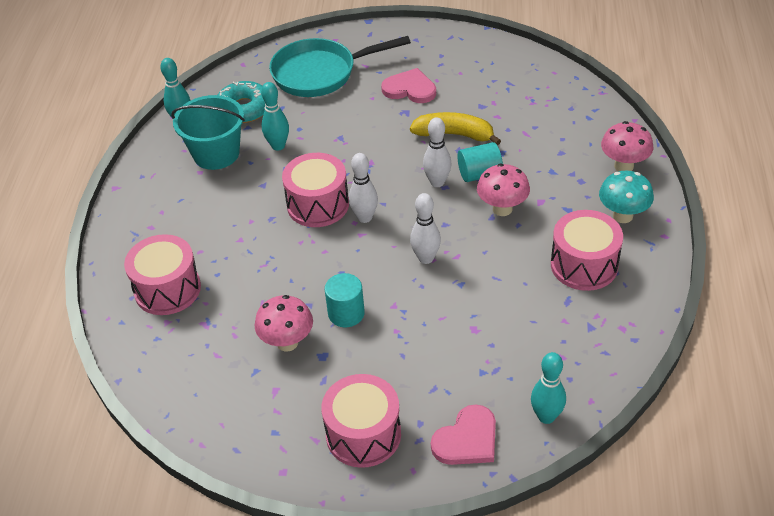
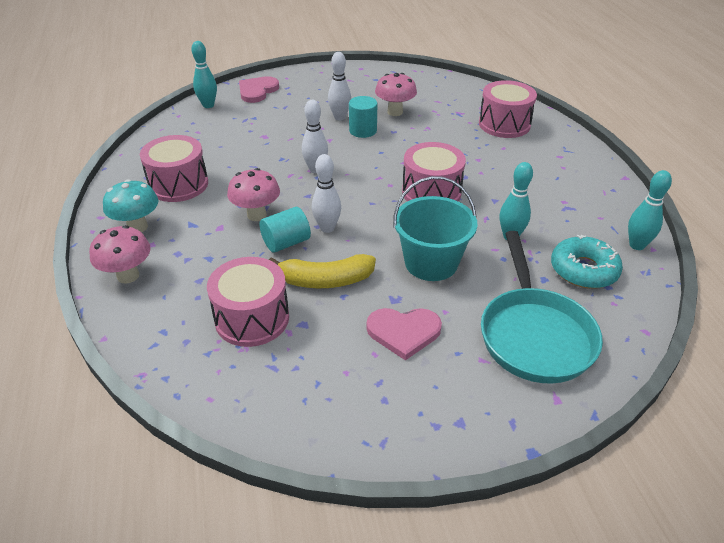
camera: 160 degrees right, 5 degrees down
turquoise bucket [171,95,245,170] -> turquoise bucket moved to [393,176,477,281]
turquoise pan [269,36,411,97] -> turquoise pan turned 120 degrees clockwise [481,231,603,384]
pink drum [321,374,401,468] -> pink drum moved to [207,257,289,347]
white bowling pin [349,153,378,223] -> white bowling pin moved to [328,52,351,120]

